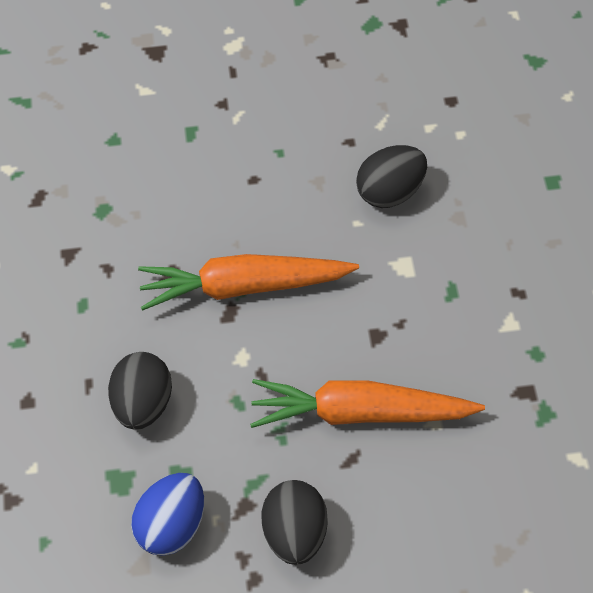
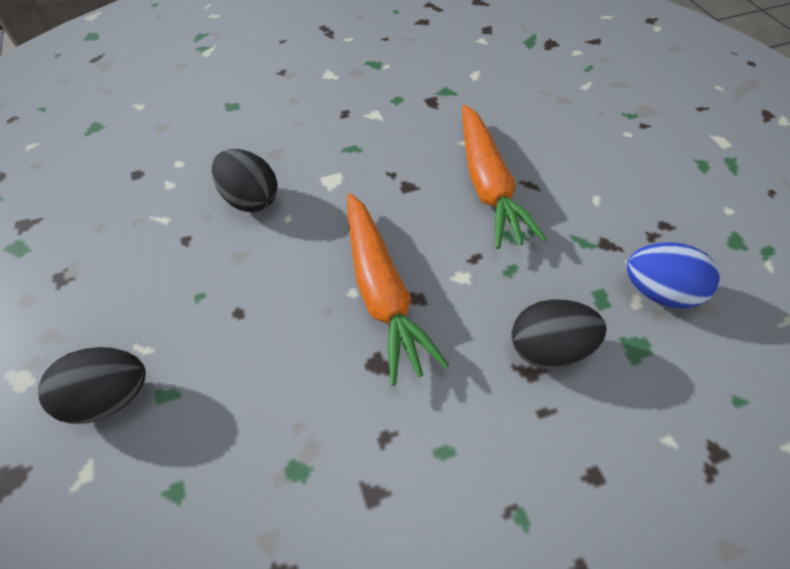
camera: 105 degrees left, 0 degrees up
black egg [261,480,328,565] -> black egg moved to [38,347,146,424]

